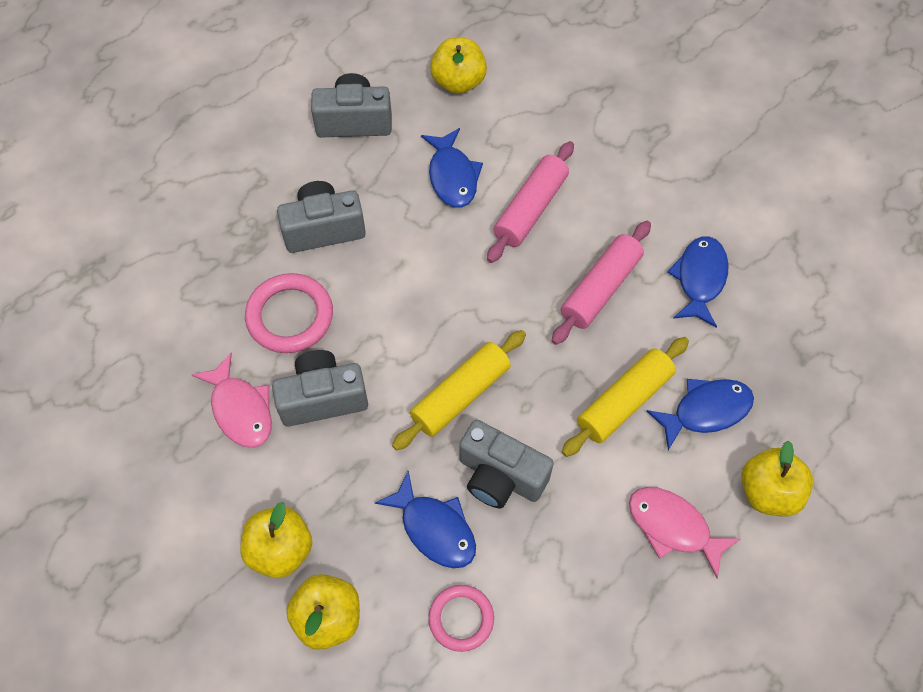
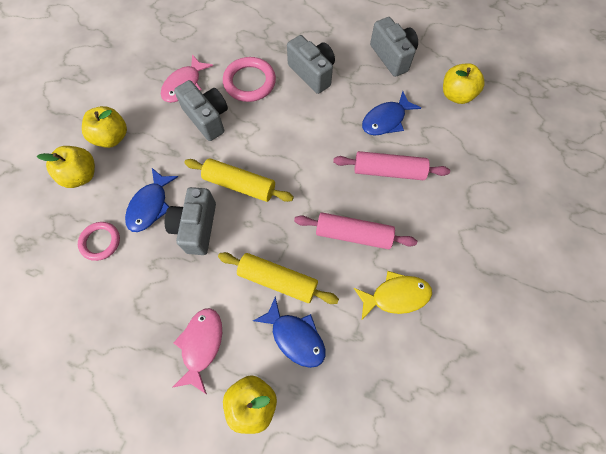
camera: 65 degrees right, 5 degrees up
blue fish [667,236,729,328] -> yellow fish [354,271,432,320]

